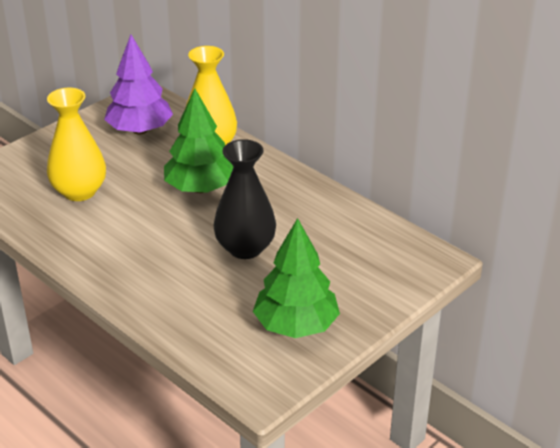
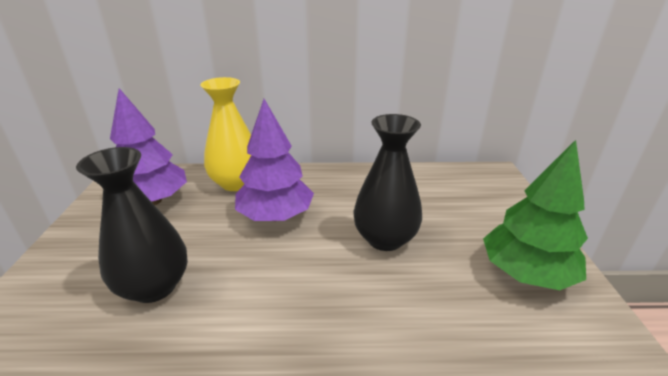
camera: 45 degrees left, 5 degrees down
yellow vase [47,88,106,201] -> black vase [76,147,188,303]
green tree [164,88,233,193] -> purple tree [235,99,314,221]

